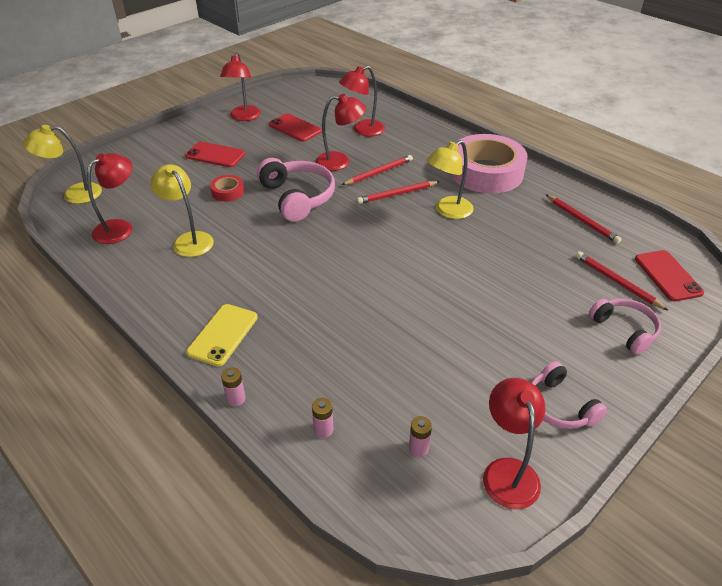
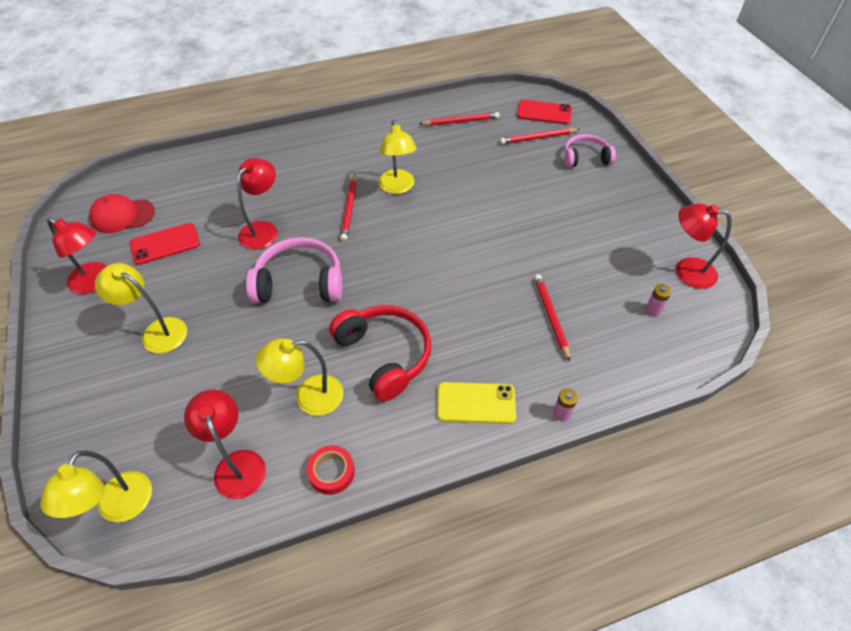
camera: 65 degrees left, 10 degrees up
red phone [185,142,245,167] -> yellow lamp [95,263,187,353]
yellow phone [186,304,258,367] -> yellow phone turned 45 degrees counterclockwise [437,382,516,424]
red tape [210,175,244,202] -> red tape moved to [307,445,355,495]
pink battery [312,398,333,438] -> none
red lamp [339,66,385,136] -> none
red pencil [342,155,413,185] -> red pencil moved to [534,274,570,361]
pink tape [451,134,528,193] -> none
pink headphones [531,361,607,429] -> none
none -> red cap [89,194,155,233]
none -> red headphones [329,305,431,401]

